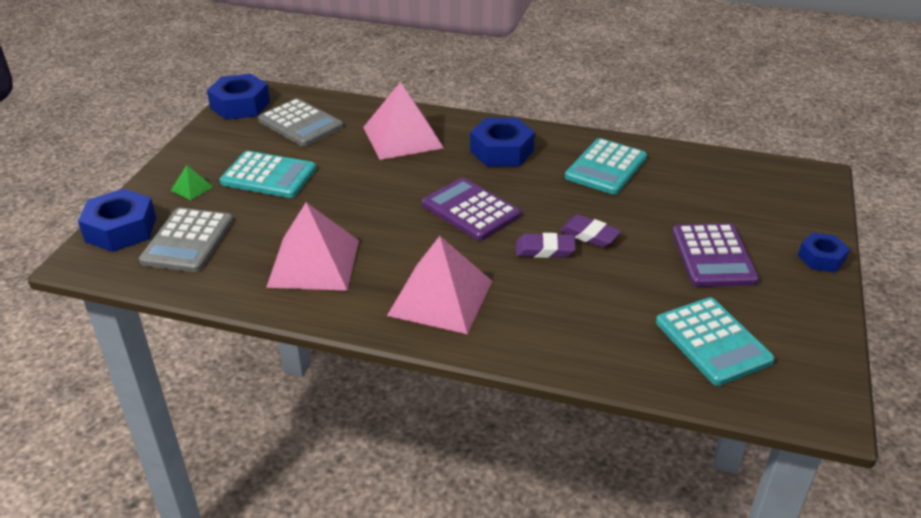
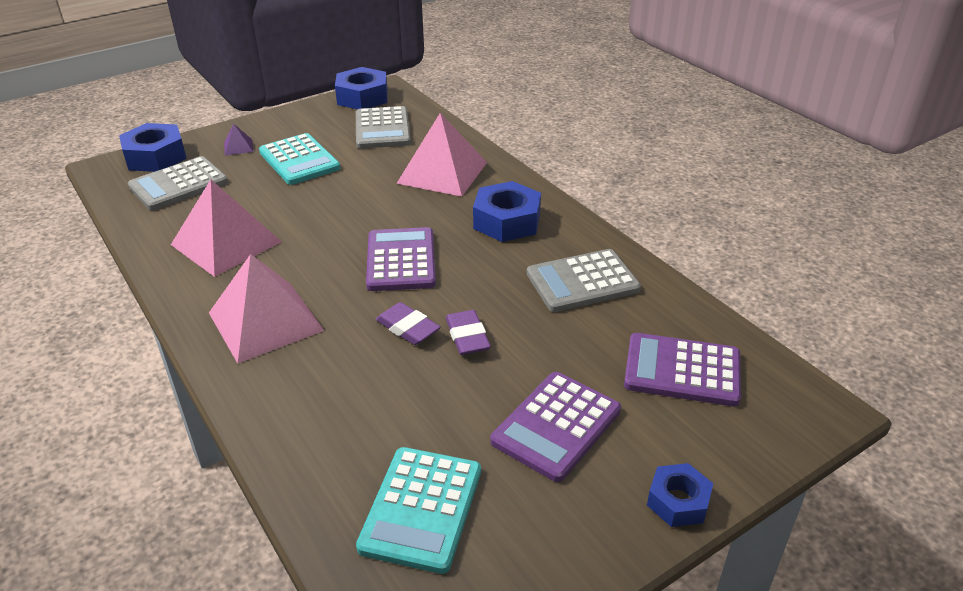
camera: 40 degrees right, 0 degrees up
green pyramid [171,165,213,200] -> purple pyramid [224,124,253,156]
turquoise calculator [565,138,647,195] -> grey calculator [527,249,641,312]
none -> purple calculator [624,333,741,406]

